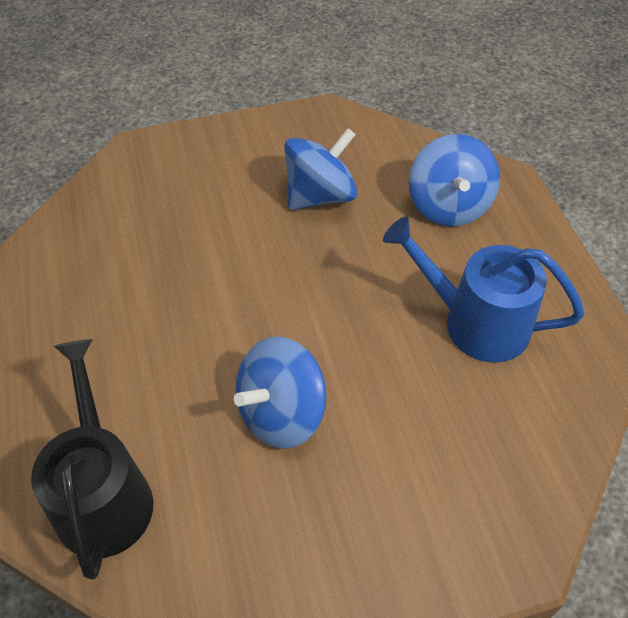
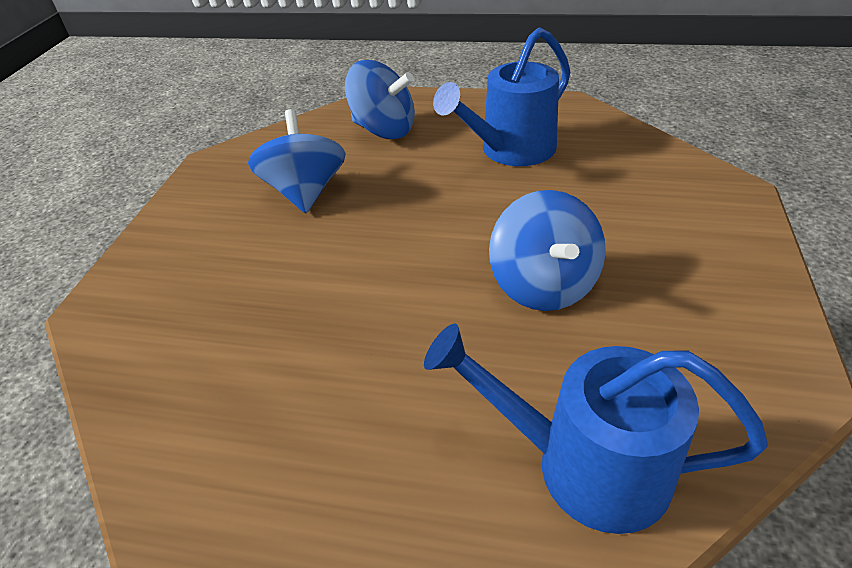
camera: 60 degrees left, 10 degrees down
black watering can [31,339,153,580] -> blue watering can [424,323,768,534]

